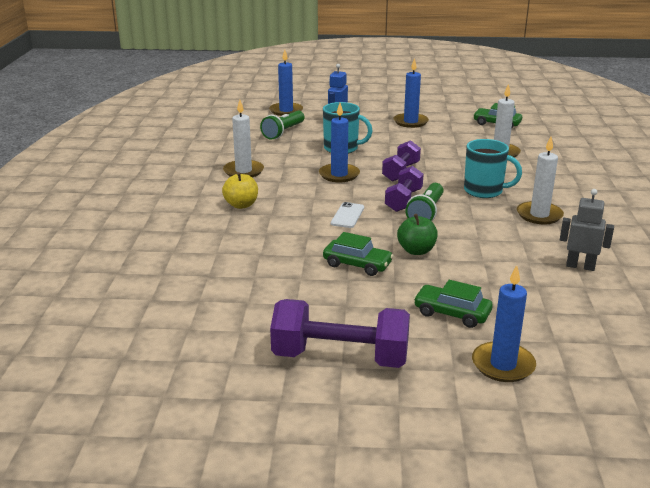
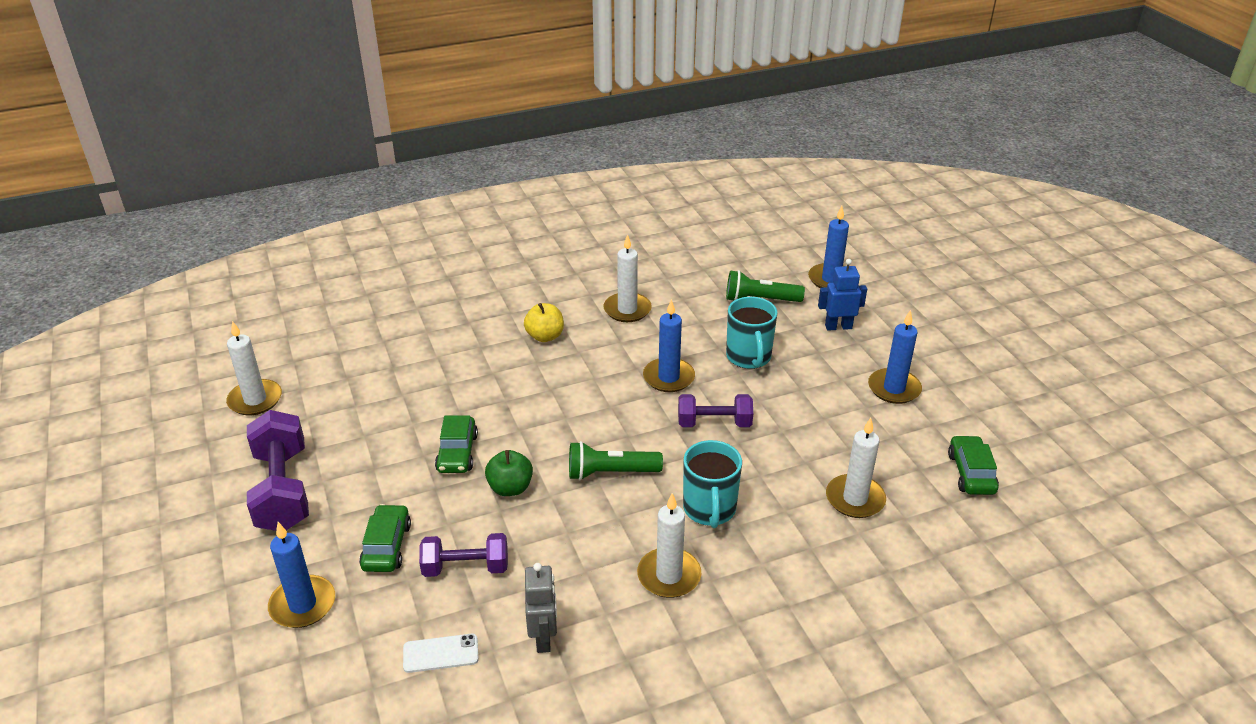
camera: 65 degrees right, 10 degrees up
white phone [331,202,364,228] -> white phone moved to [403,634,479,673]
purple dumbbell [385,166,424,212] -> purple dumbbell moved to [419,533,508,577]
none -> white candle [226,321,282,415]

